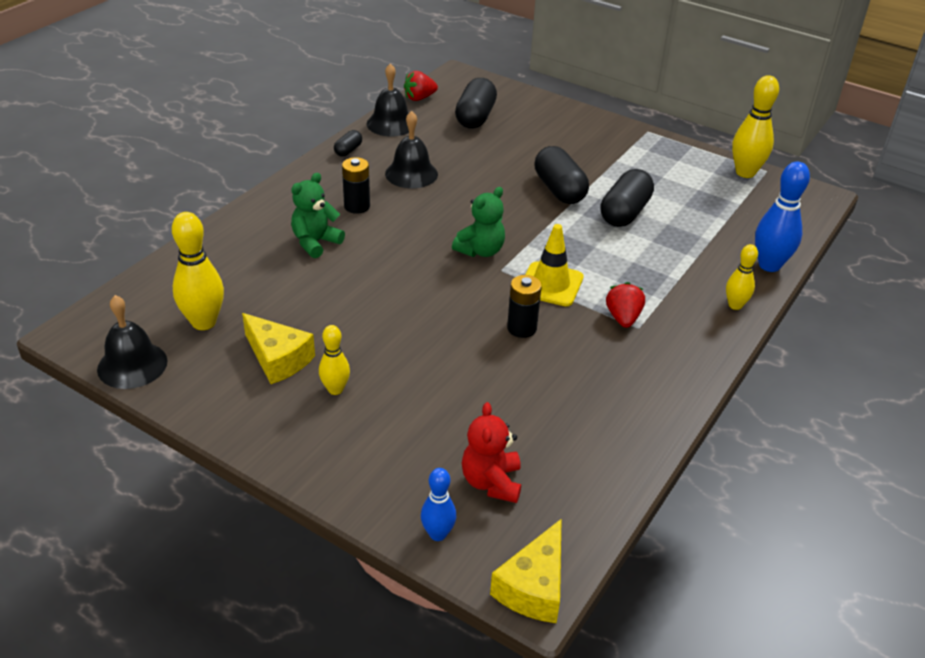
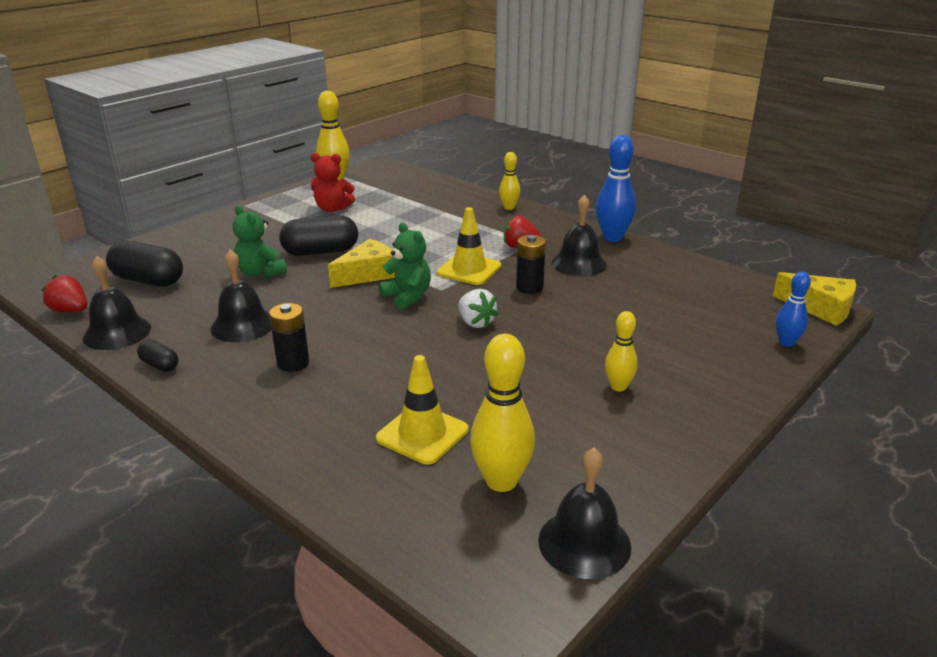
camera: 80 degrees left, 10 degrees down
yellow cheese [242,313,315,384] -> yellow cheese moved to [328,239,395,288]
green teddy bear [291,173,345,258] -> green teddy bear moved to [233,205,287,277]
red strawberry [404,71,438,101] -> red strawberry turned 135 degrees clockwise [42,275,87,312]
red teddy bear [462,402,521,503] -> red teddy bear moved to [311,153,355,212]
black capsule [600,169,654,227] -> none
blue bowling pin [755,162,810,272] -> blue bowling pin moved to [596,135,636,242]
none -> yellow traffic cone [376,355,468,465]
none -> white strawberry [458,289,499,328]
none -> black bell [552,195,607,276]

